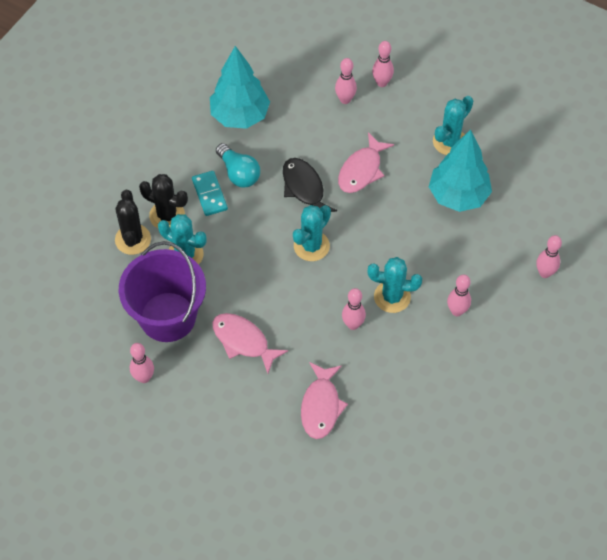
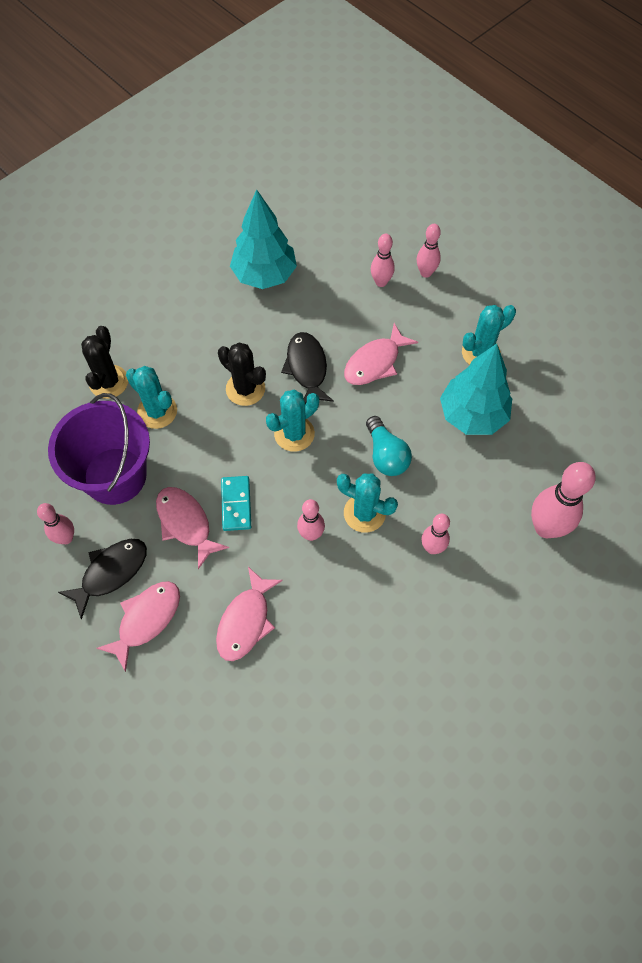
camera: 15 degrees right, 5 degrees up
black cactus [139,174,188,228] -> black cactus moved to [218,343,266,406]
turquoise domino [192,171,228,216] -> turquoise domino moved to [221,476,251,531]
turquoise light bulb [216,143,260,188] -> turquoise light bulb moved to [366,416,412,476]
pink bowling pin [537,235,562,278] -> pink bowling pin [531,462,596,538], size x1.73
none -> black fish [58,539,147,619]
none -> pink fish [96,581,180,672]

